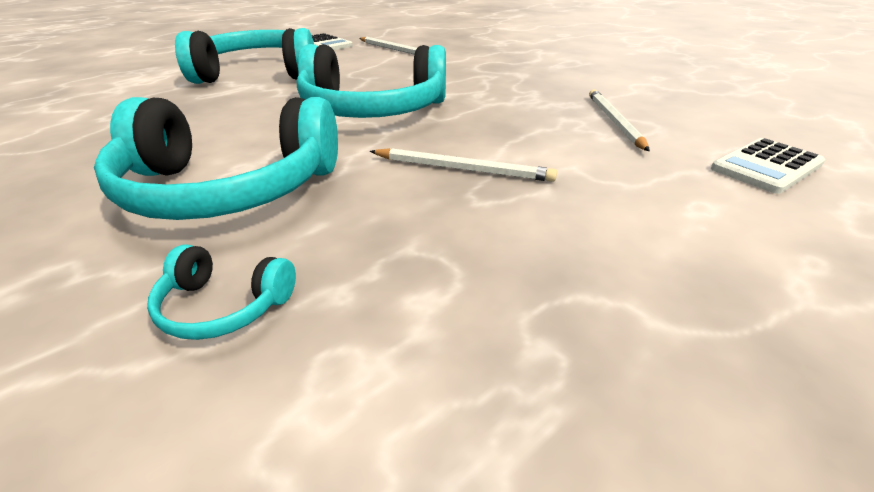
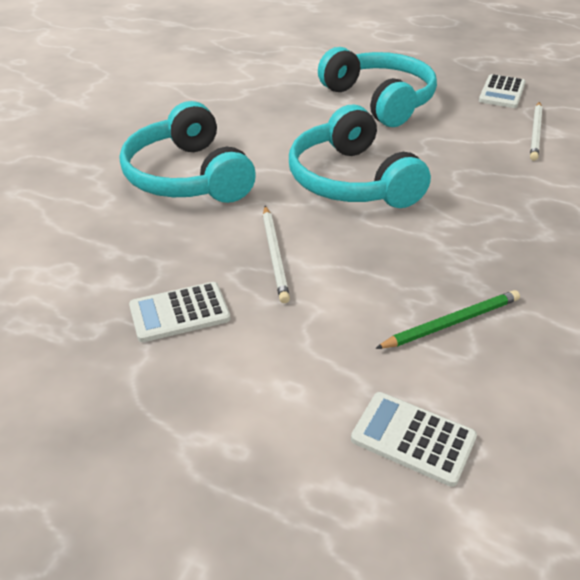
camera: 65 degrees right, 5 degrees up
turquoise headphones [147,244,296,340] -> none
white pencil [589,89,650,151] -> green pencil [375,290,520,349]
none -> white calculator [129,282,230,342]

